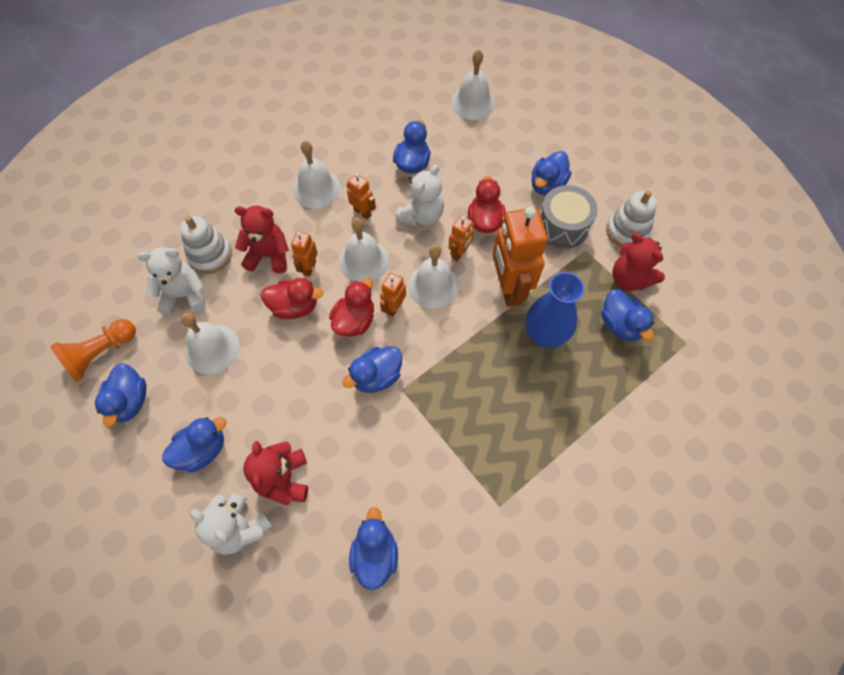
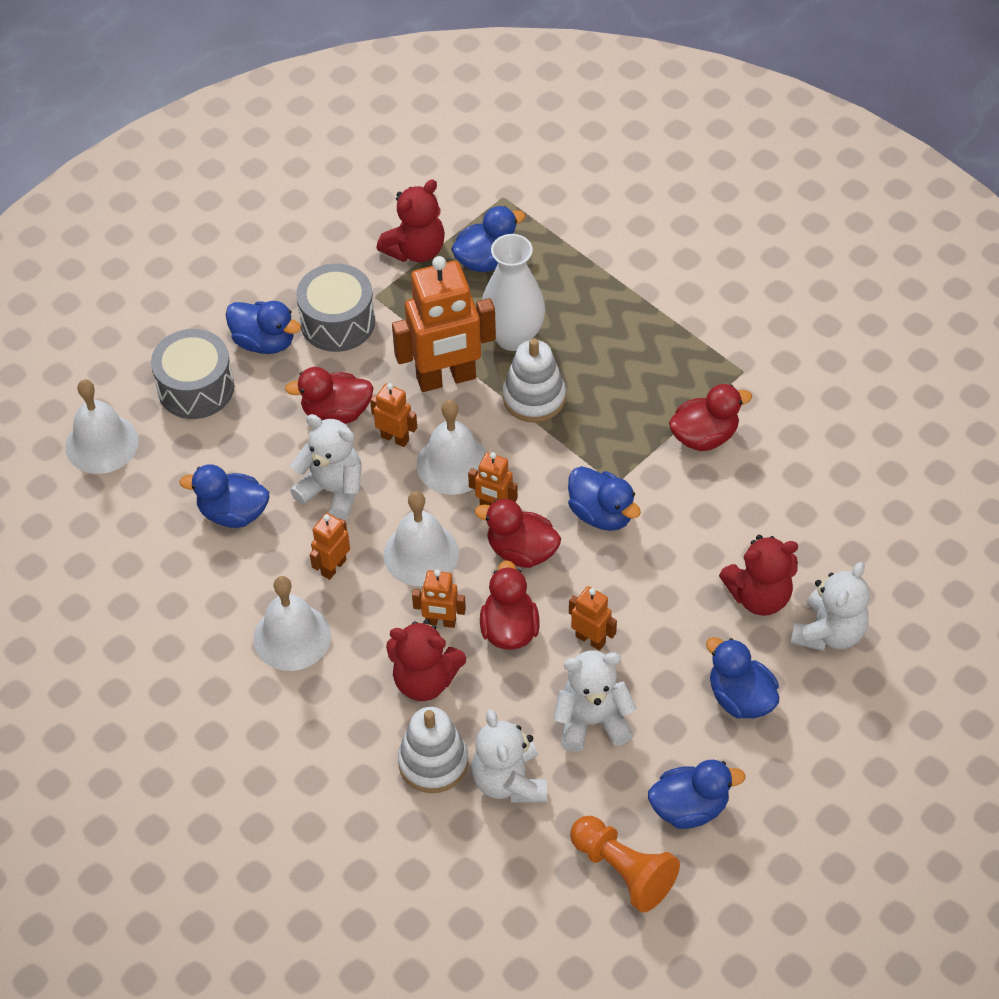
camera: 95 degrees left, 10 degrees down
white bell [181,313,239,374] -> white teddy bear [553,650,636,752]
red teddy bear [235,206,289,273] -> red teddy bear turned 75 degrees counterclockwise [386,619,466,701]
blue duck [349,507,398,590] -> none
blue vase [526,272,584,348] -> white vase [482,234,545,351]
white stacking toy [606,191,657,247] -> white stacking toy moved to [503,338,566,423]
none -> grey drum [151,329,234,419]
none -> orange robot [569,586,617,651]
none -> red duck [669,384,752,451]

